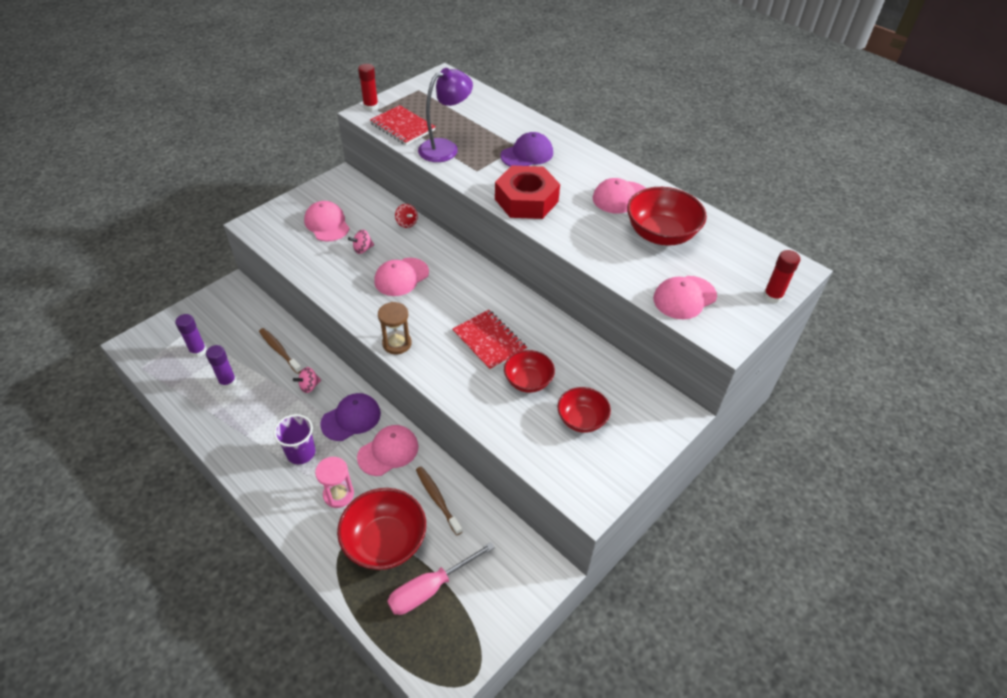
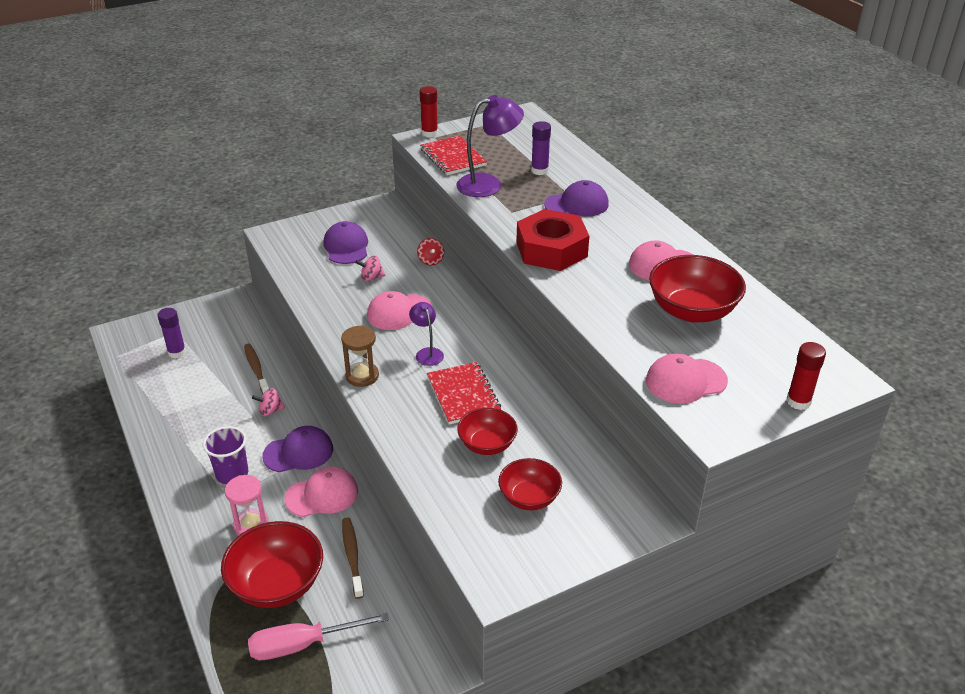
camera: 20 degrees right, 10 degrees down
purple glue stick [206,345,237,389] -> purple glue stick moved to [531,121,551,175]
pink cap [304,201,349,242] -> purple cap [323,221,368,264]
none -> purple lamp [409,302,444,366]

